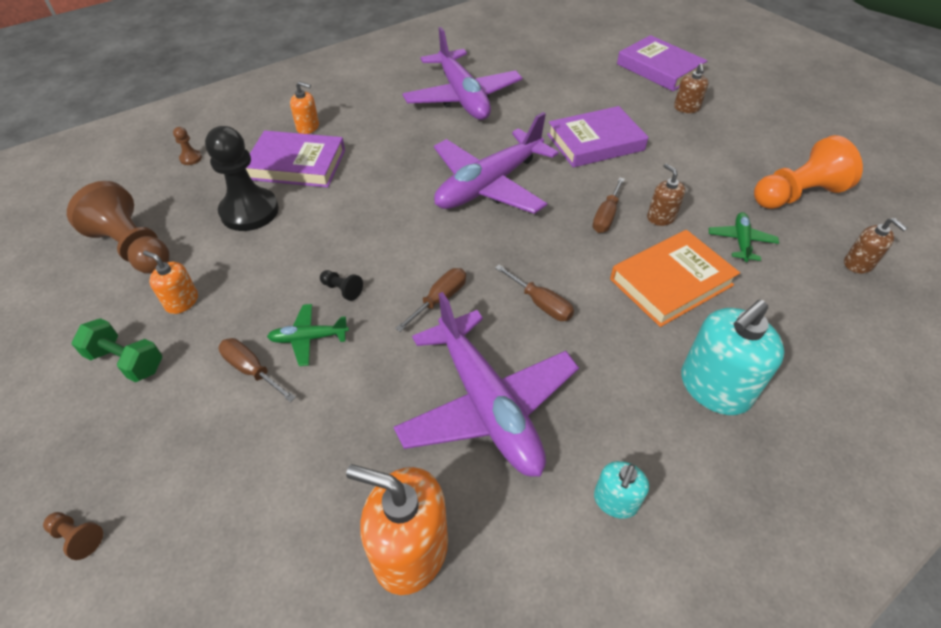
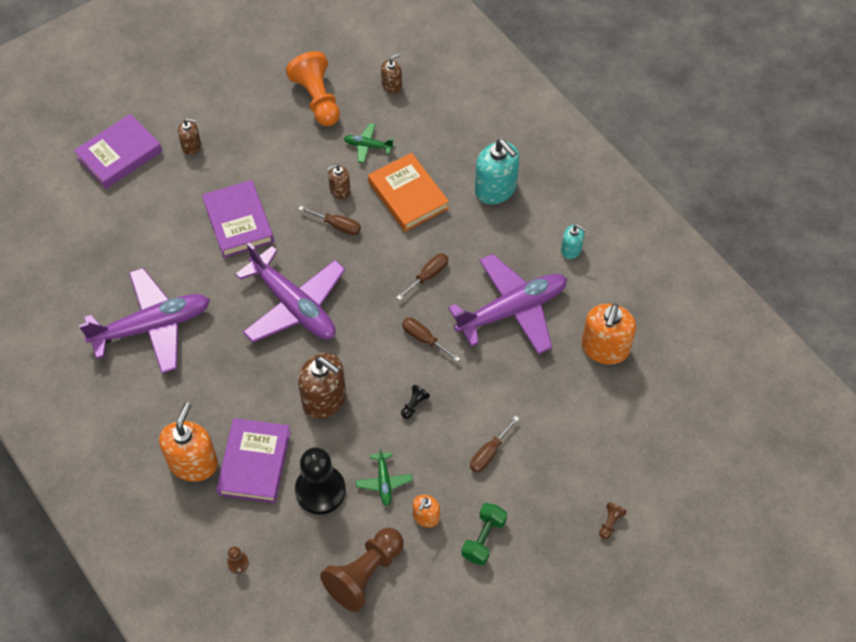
camera: 90 degrees left, 10 degrees up
green plane [267,304,349,366] -> green plane moved to [356,446,413,506]
orange soap dispenser [290,81,319,134] -> orange soap dispenser [159,402,218,481], size x1.87
none -> brown soap dispenser [298,353,346,419]

